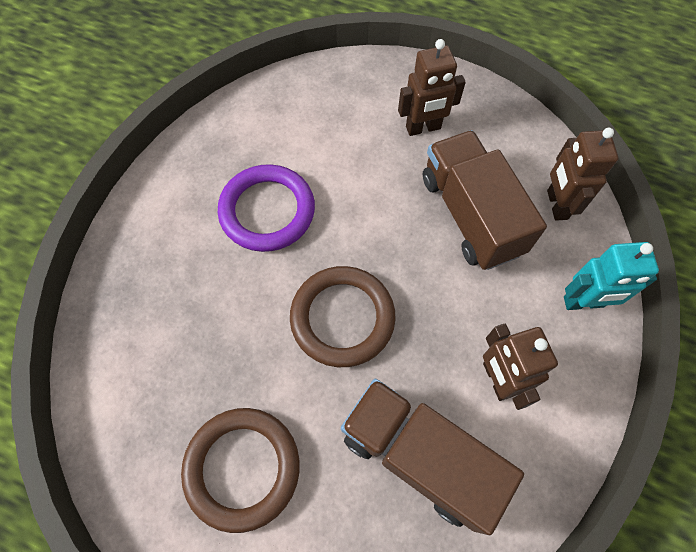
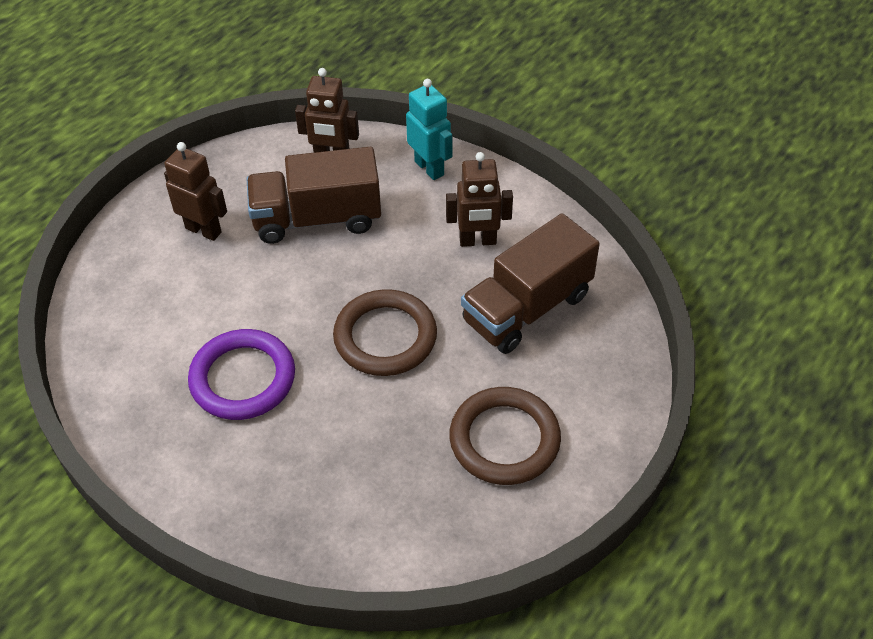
camera: 75 degrees left, 15 degrees down
brown robot [398,39,466,136] -> brown robot turned 60 degrees counterclockwise [164,142,227,241]
turquoise robot [564,242,659,310] -> turquoise robot turned 45 degrees counterclockwise [406,79,452,180]

